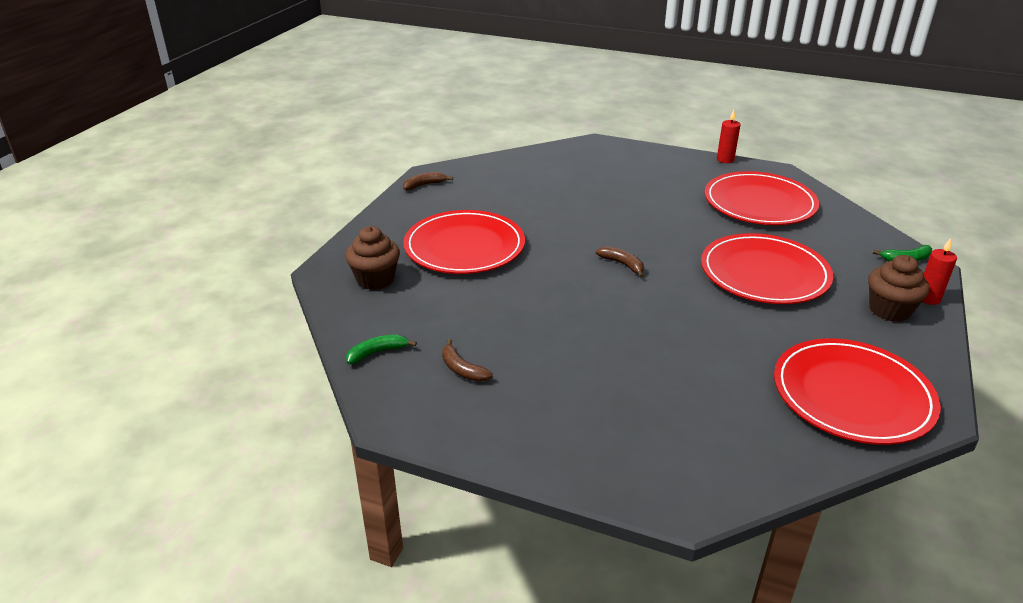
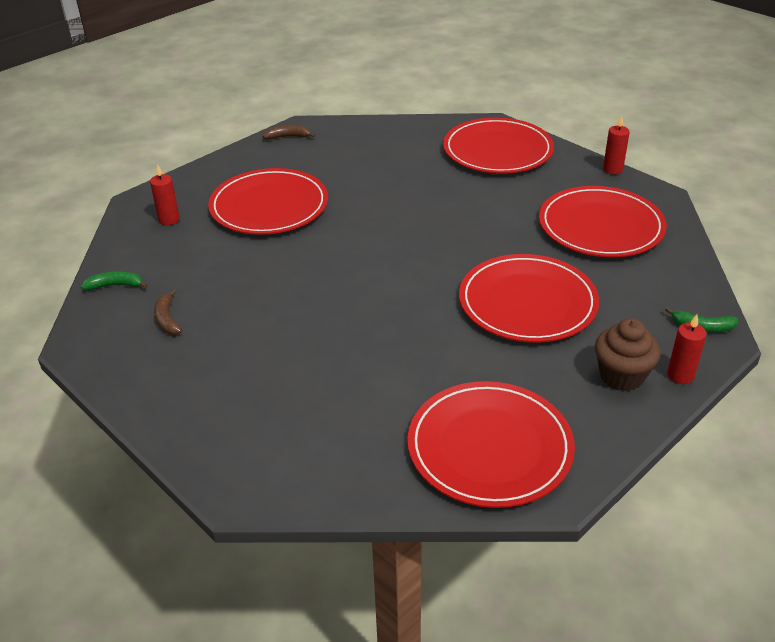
camera: 25 degrees right, 5 degrees up
brown cupcake [345,226,400,290] -> red candle [150,164,180,225]
brown banana [596,246,644,278] -> none
none -> red plate [443,117,554,174]

